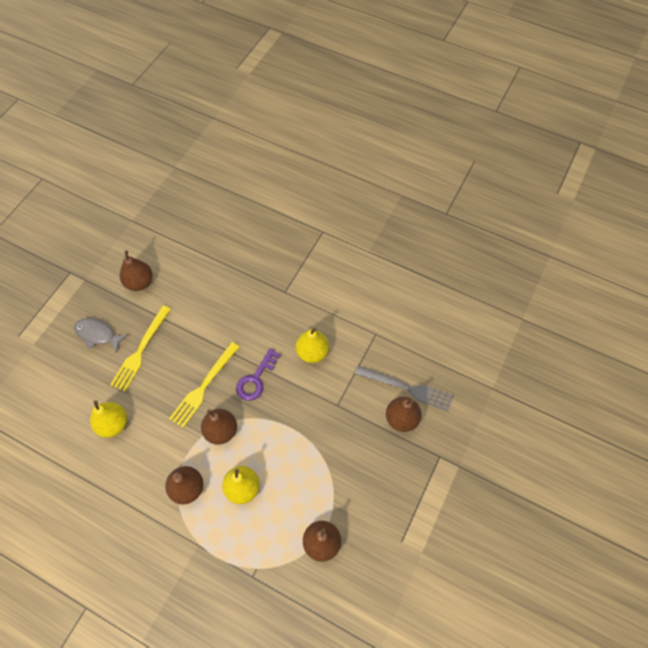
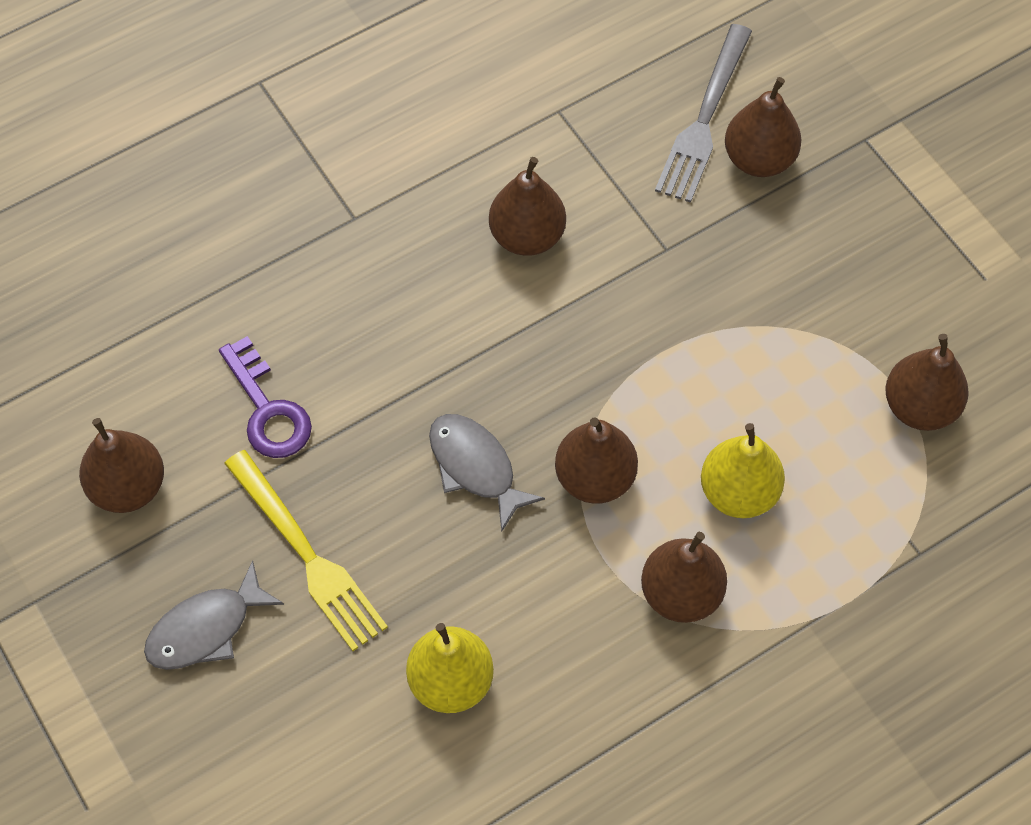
camera: 60 degrees left, 0 degrees up
yellow fork [169,342,239,428] -> grey fish [429,414,545,532]
purple key [236,348,281,401] -> purple key moved to [219,336,312,458]
yellow pear [296,328,329,363] -> brown pear [489,157,566,256]
grey fork [355,365,453,411] -> grey fork turned 150 degrees clockwise [655,24,752,203]

